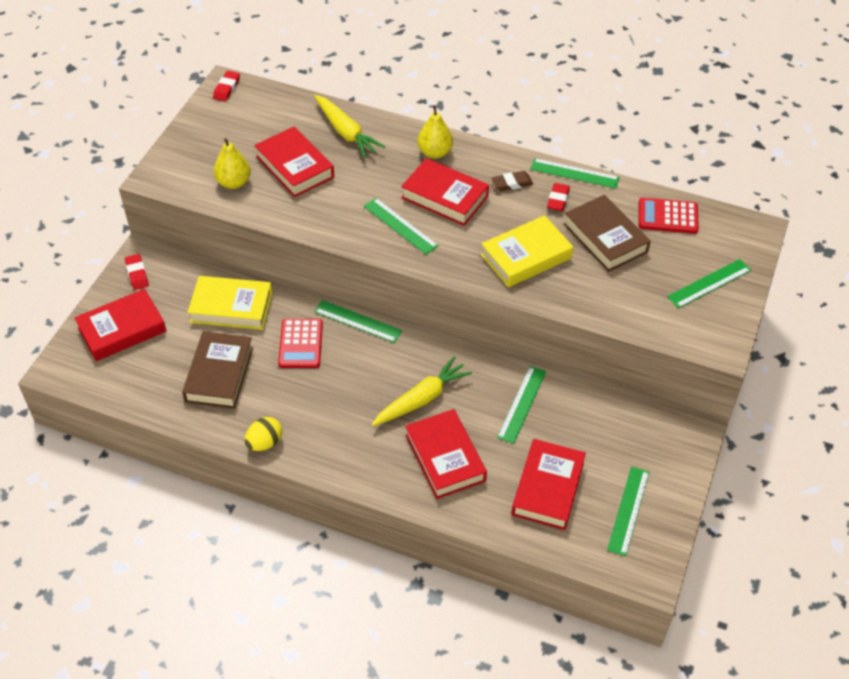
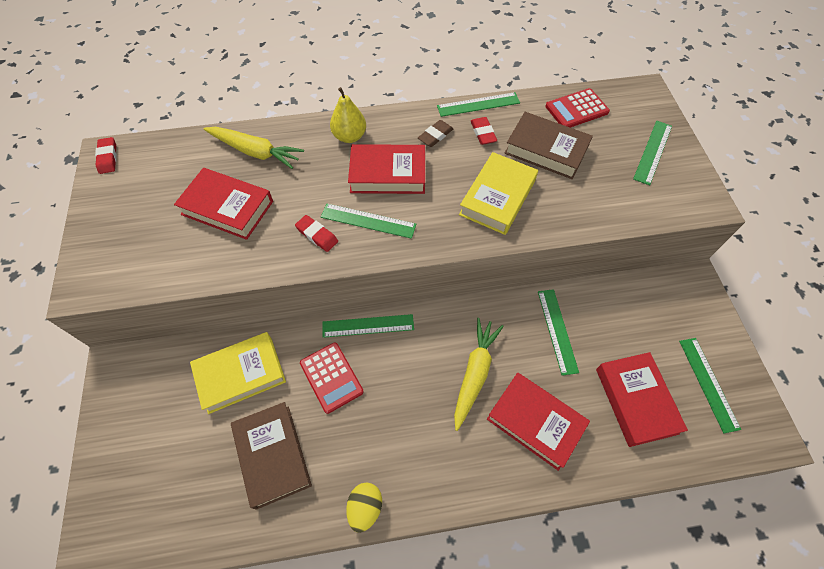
camera: 30 degrees left, 10 degrees up
red book [75,289,166,361] -> none
red eraser [125,254,149,290] -> red eraser moved to [295,215,338,252]
yellow pear [213,138,251,189] -> none

